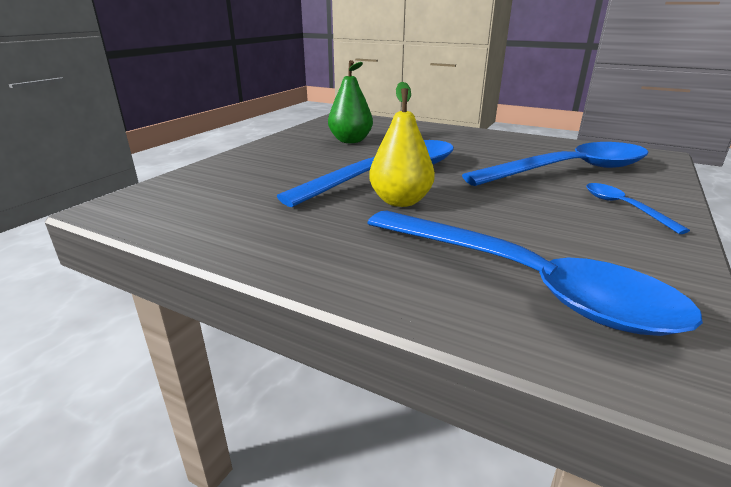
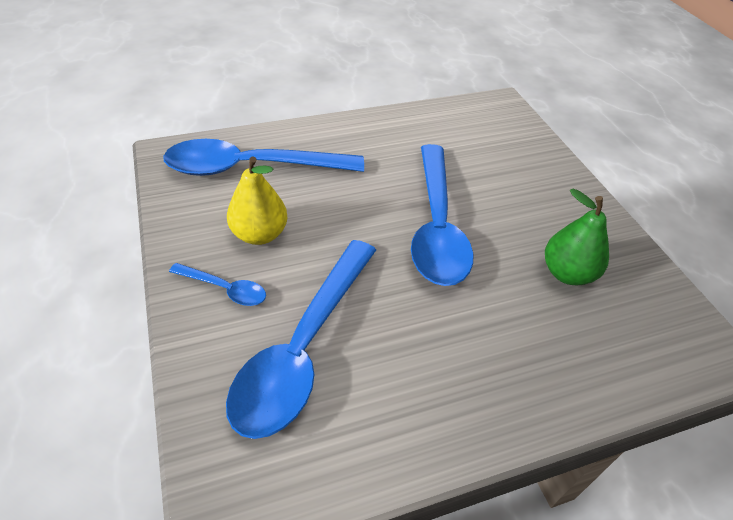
camera: 130 degrees right, 20 degrees up
yellow pear [369,82,435,207] -> yellow pear moved to [227,156,288,245]

